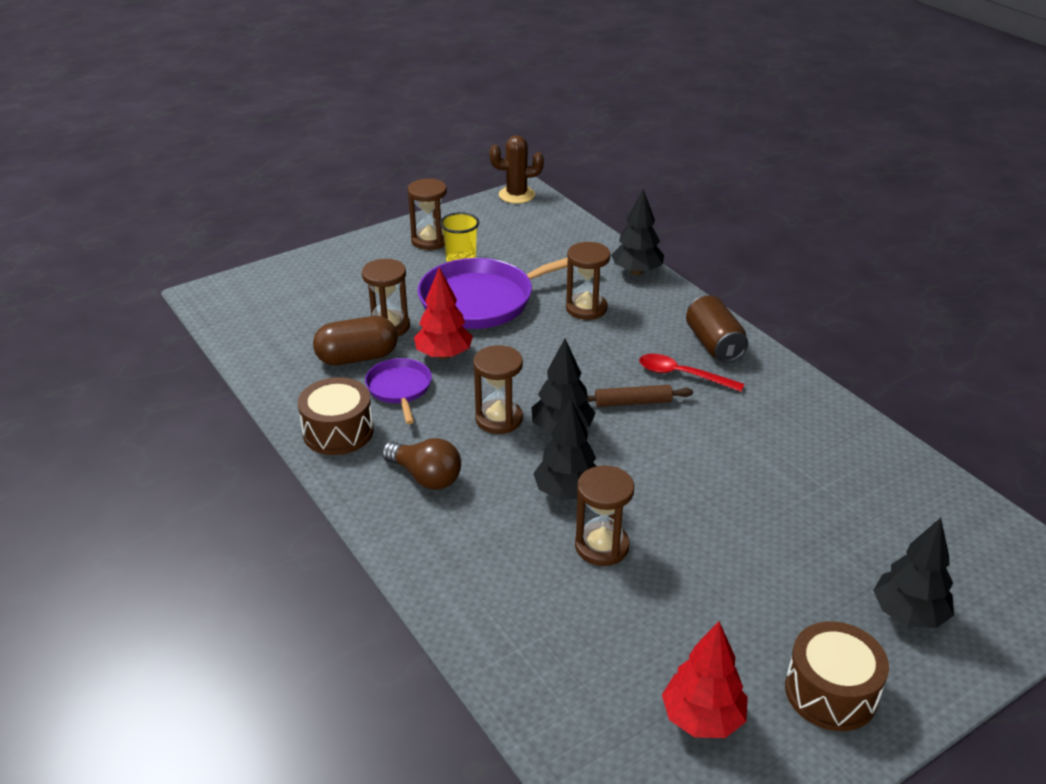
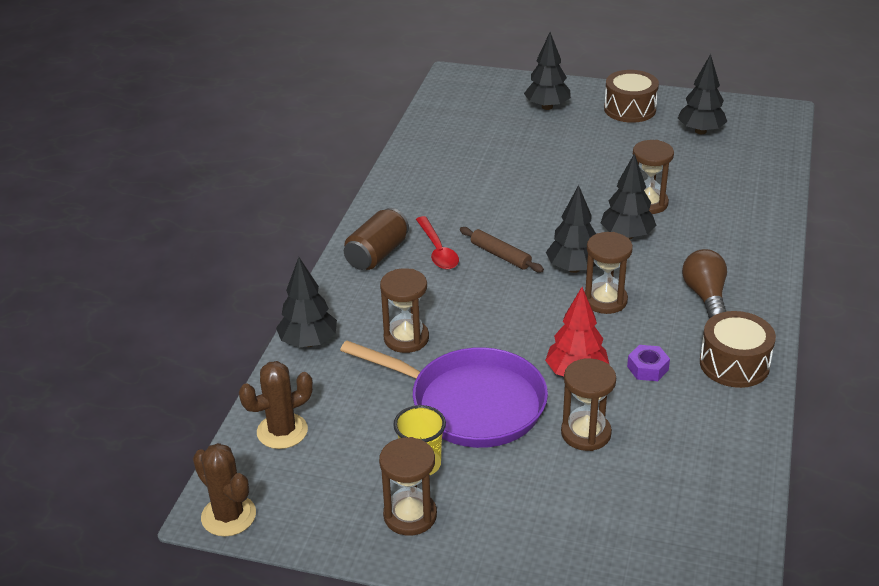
camera: 130 degrees left, 0 degrees up
brown capsule [313,316,398,365] -> none
purple pan [365,358,432,424] -> purple nut [627,345,670,381]
red tree [662,621,748,738] -> black tree [678,54,727,134]
none -> brown cactus [239,361,313,449]

